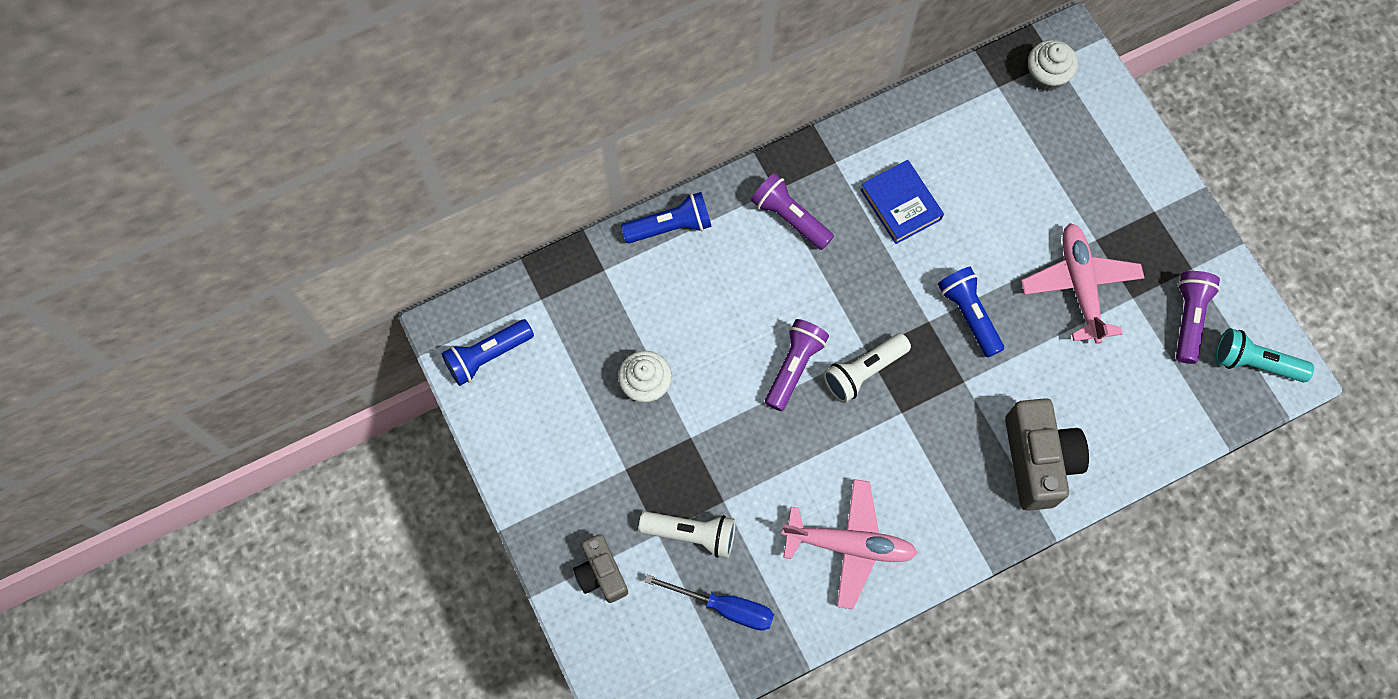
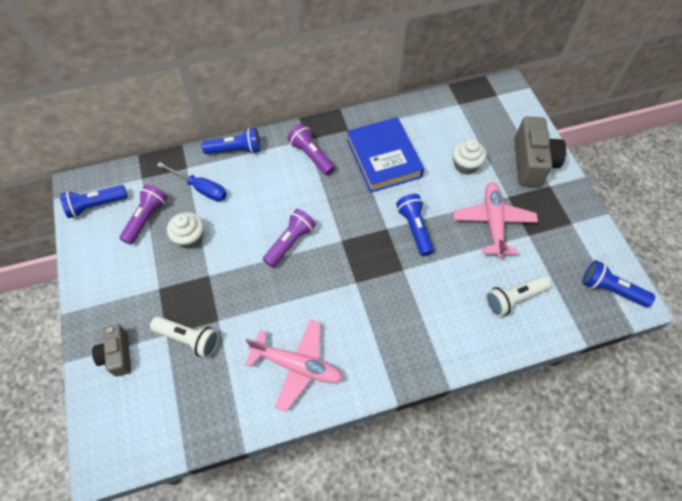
camera: 10 degrees right, 10 degrees down
blue screwdriver [644,575,774,631] -> blue screwdriver moved to [157,162,227,201]
white flashlight [823,333,911,403] -> white flashlight moved to [485,276,551,317]
blue book [860,160,944,244] -> blue book [347,117,424,193], size x1.56
grey camera [1005,398,1089,511] -> grey camera moved to [514,117,566,187]
white cupcake [1028,40,1078,91] -> white cupcake moved to [453,139,487,175]
purple flashlight [1176,271,1220,364] -> purple flashlight moved to [119,184,168,245]
turquoise flashlight [1215,328,1314,382] -> blue flashlight [583,260,655,307]

